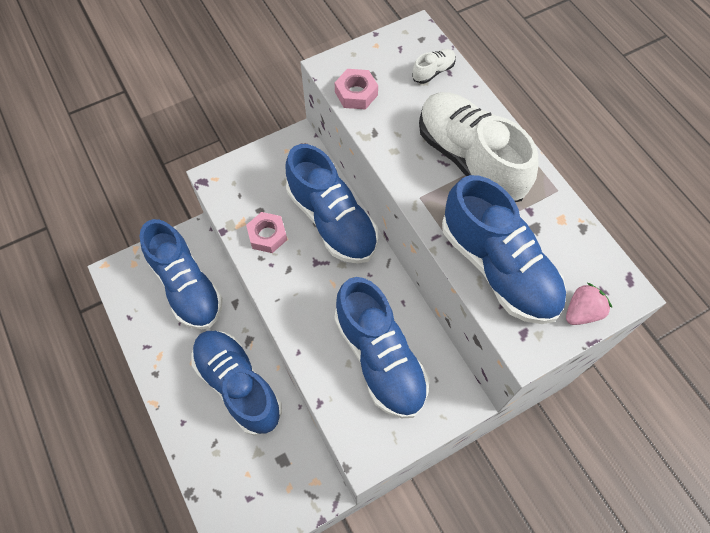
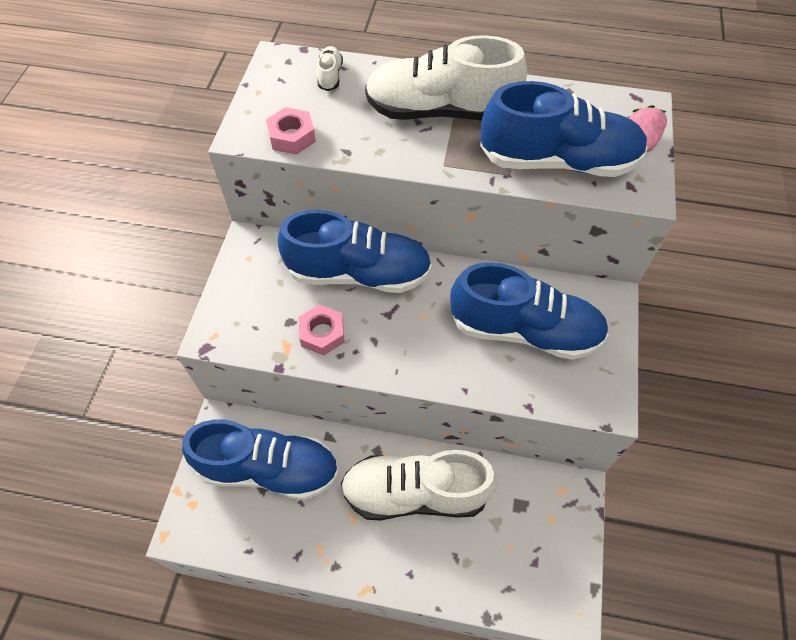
camera: 50 degrees left, 5 degrees down
blue shoe [192,330,282,436] -> white shoe [341,450,498,521]

